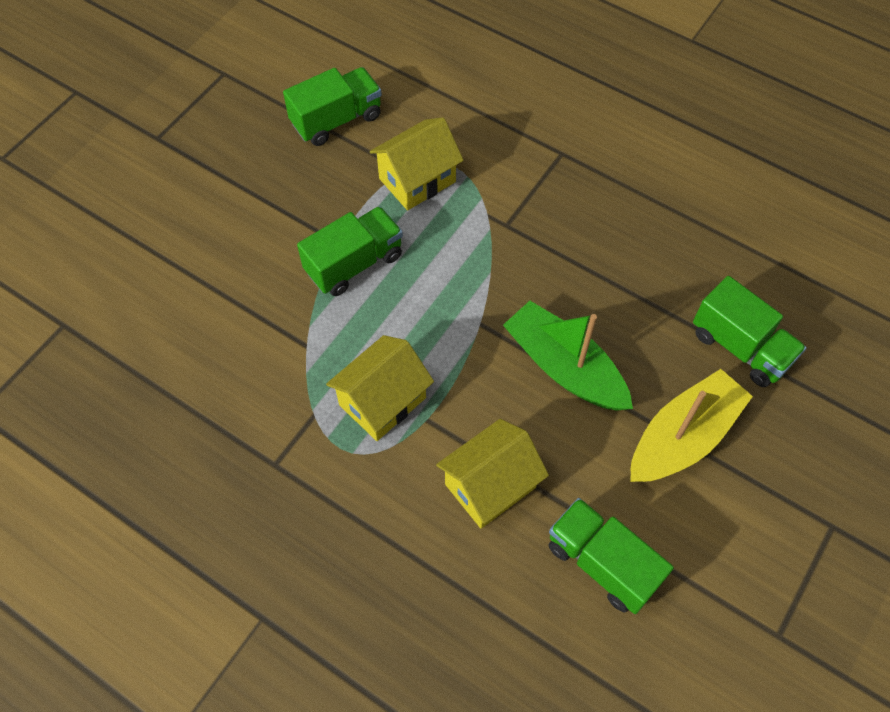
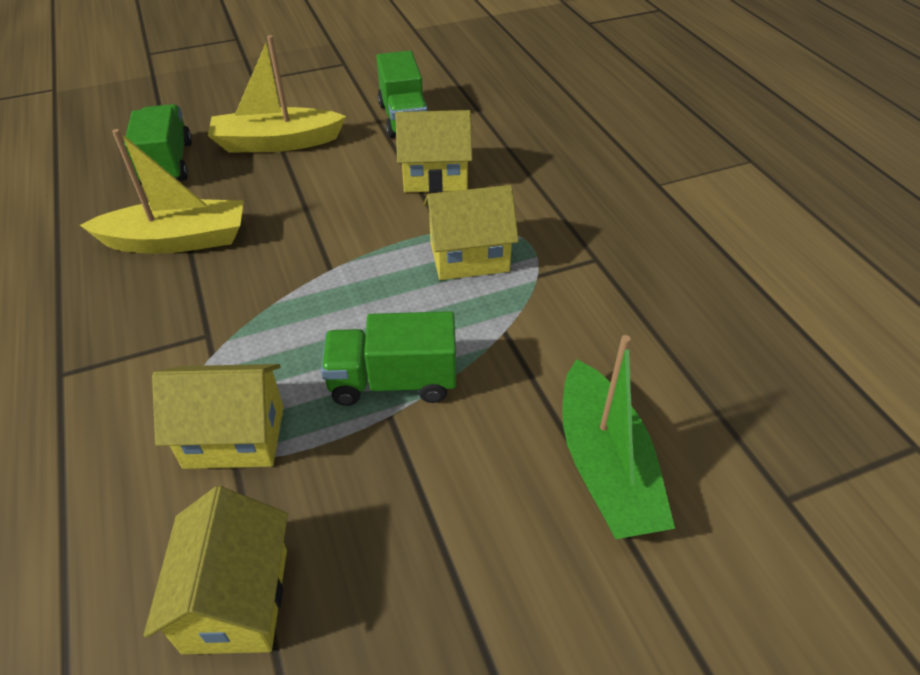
camera: 145 degrees left, 15 degrees down
green truck [283,67,382,146] -> yellow house [144,486,288,654]
green boat [503,301,633,411] -> green boat moved to [562,335,675,539]
none -> yellow boat [80,129,244,254]

